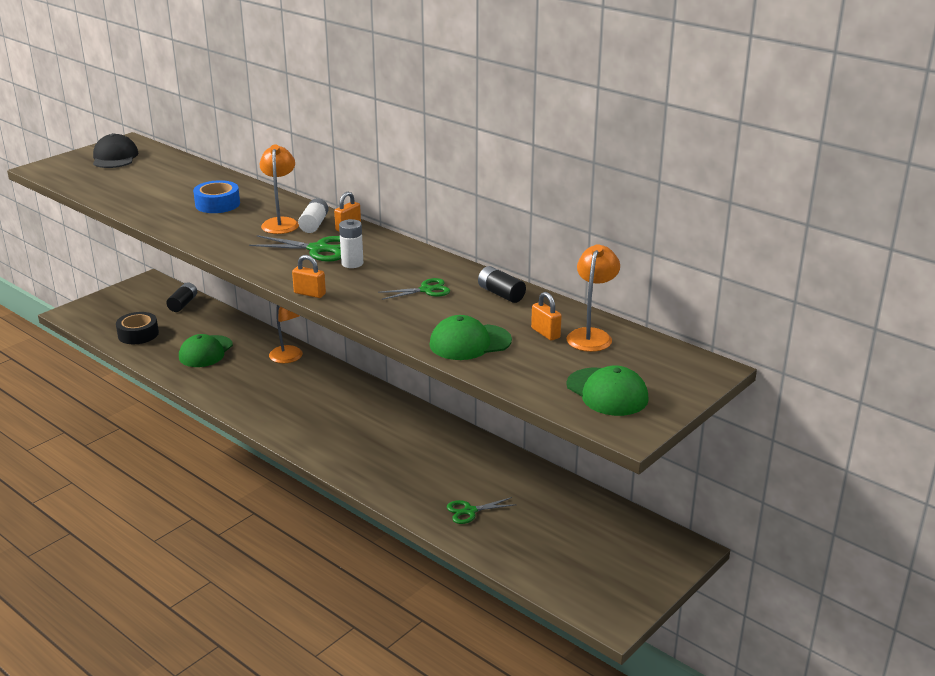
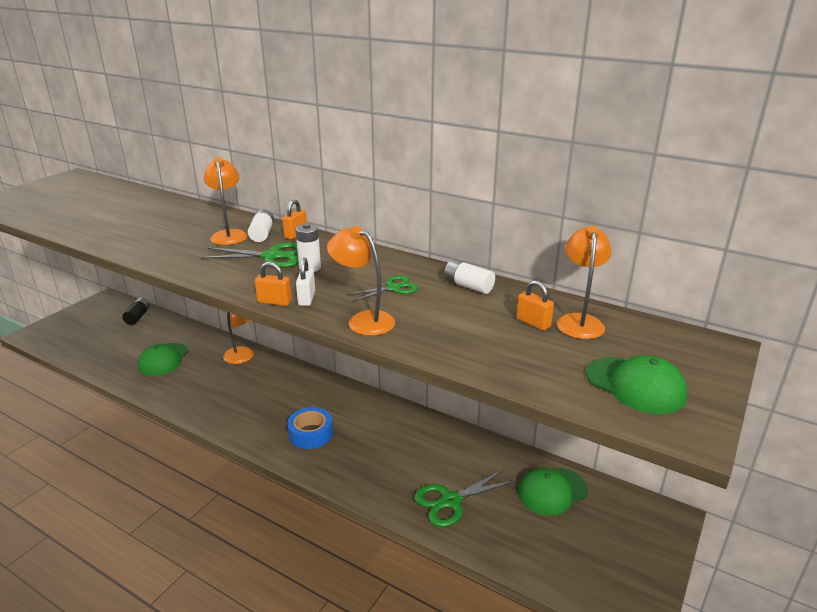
camera: 10 degrees left, 0 degrees up
black cap [93,133,138,168] -> none
black tape [116,312,159,344] -> none
blue tape [193,180,240,213] -> blue tape moved to [287,407,333,449]
green cap [429,315,512,360] -> green cap moved to [518,468,588,516]
green scissors [447,497,517,524] -> green scissors [414,469,516,527], size x1.55
black battery [478,266,526,303] -> white battery [444,259,495,294]
none -> white padlock [296,257,315,306]
none -> orange lamp [327,226,395,336]

